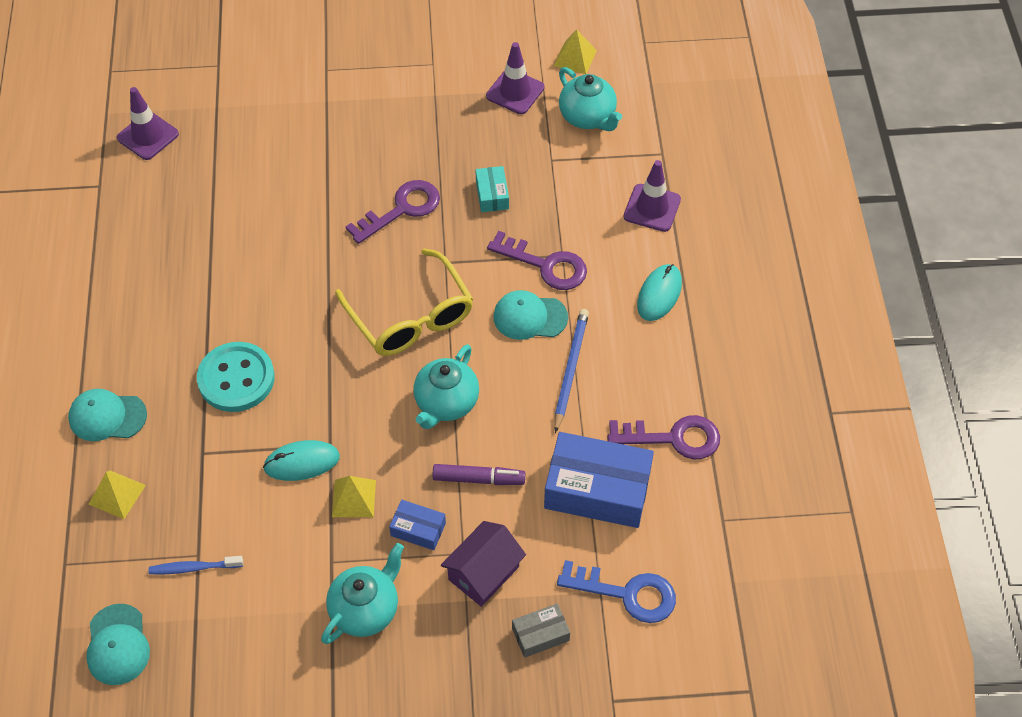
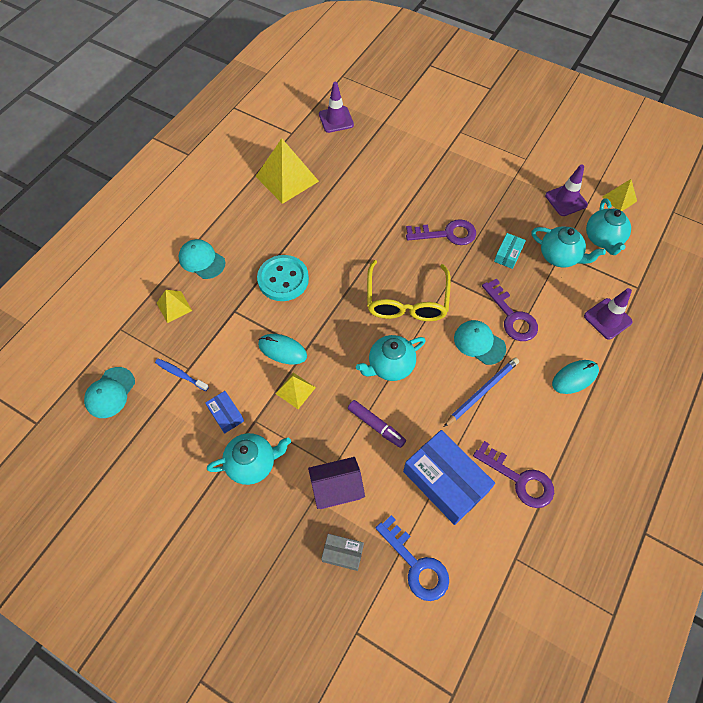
camera: 35 degrees right, 5 degrees up
blue box [389,500,446,550] -> blue box moved to [205,391,244,434]
none -> yellow pyramid [255,138,319,204]
none -> turquoise teapot [532,227,606,267]

